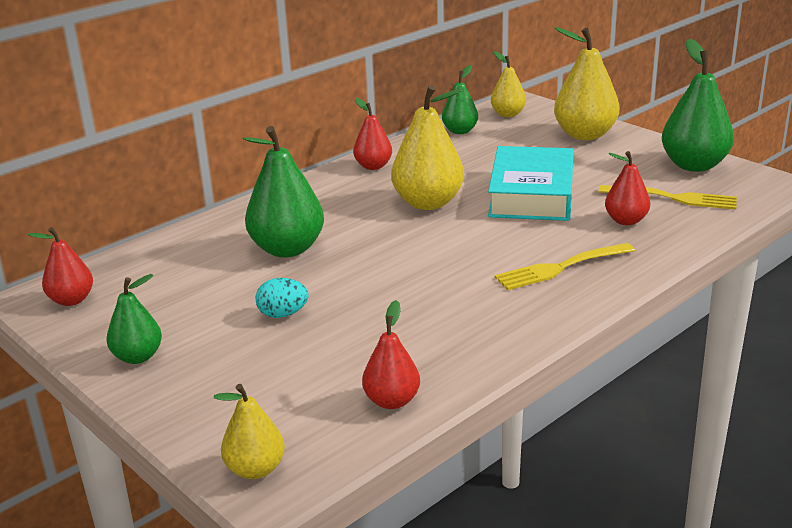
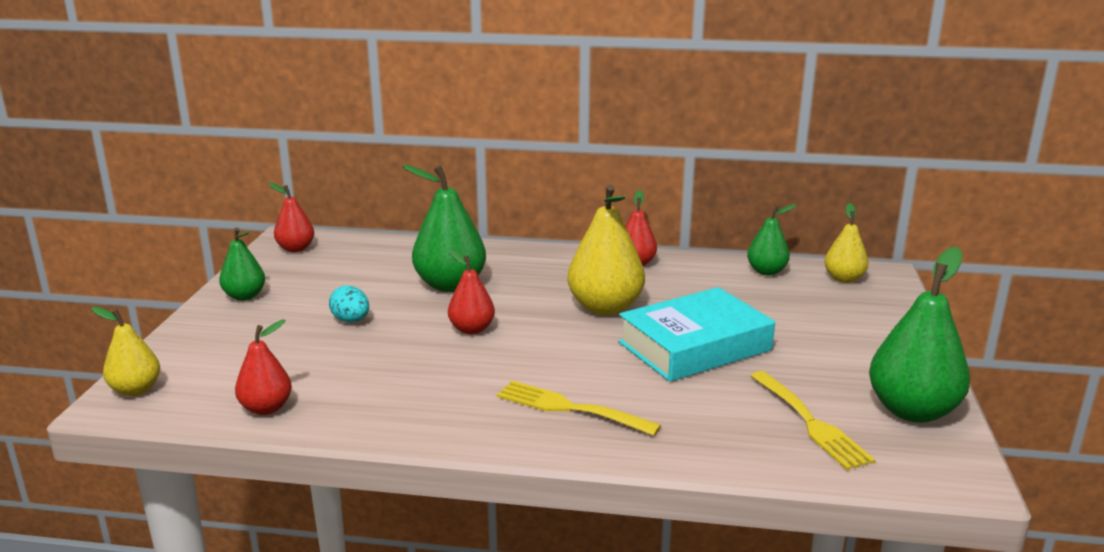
camera: 50 degrees right, 5 degrees down
yellow pear [554,27,619,140] -> none
red pear [605,151,650,225] -> red pear moved to [448,249,495,334]

